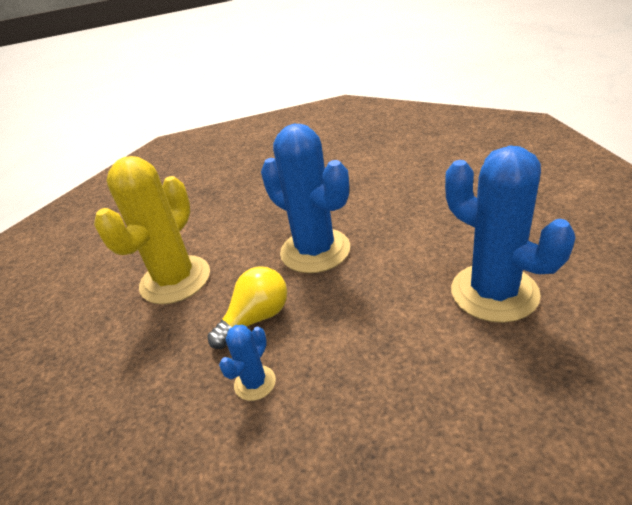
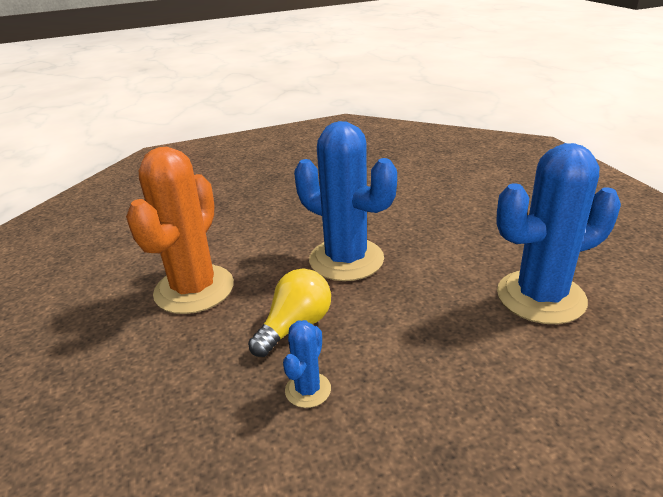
camera: 10 degrees left, 5 degrees down
yellow cactus [94,156,210,304] -> orange cactus [126,147,234,314]
blue cactus [445,146,576,323] -> blue cactus turned 60 degrees counterclockwise [496,143,621,324]

